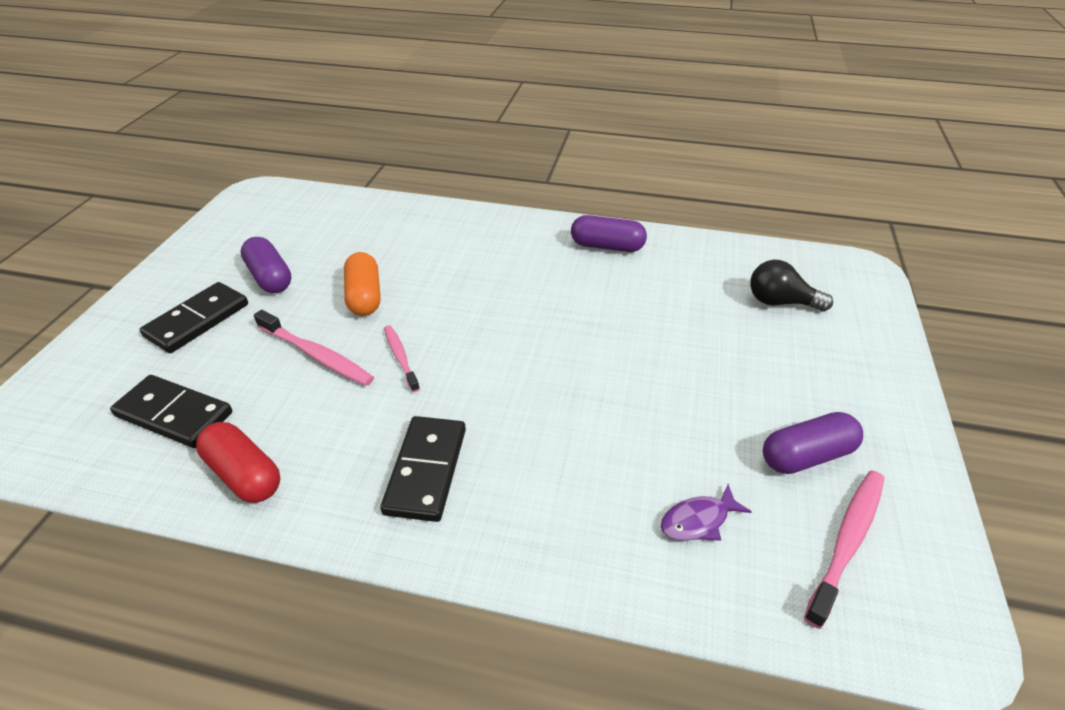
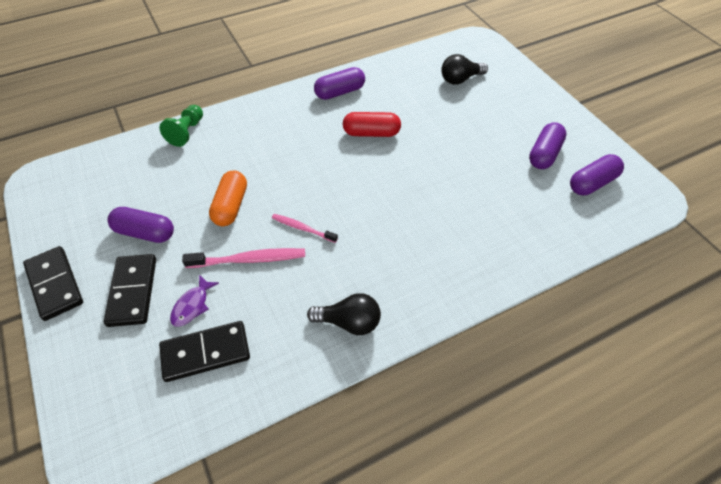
camera: 40 degrees left, 10 degrees up
red capsule [196,422,280,503] -> red capsule moved to [343,112,401,137]
orange capsule [344,252,380,316] -> orange capsule turned 60 degrees clockwise [209,171,247,226]
black domino [380,416,466,522] -> black domino moved to [23,246,83,321]
purple fish [661,484,752,541] -> purple fish moved to [170,275,219,327]
pink toothbrush [804,470,885,629] -> purple capsule [570,154,624,195]
none -> green pawn [159,105,203,147]
none -> black light bulb [307,293,381,335]

